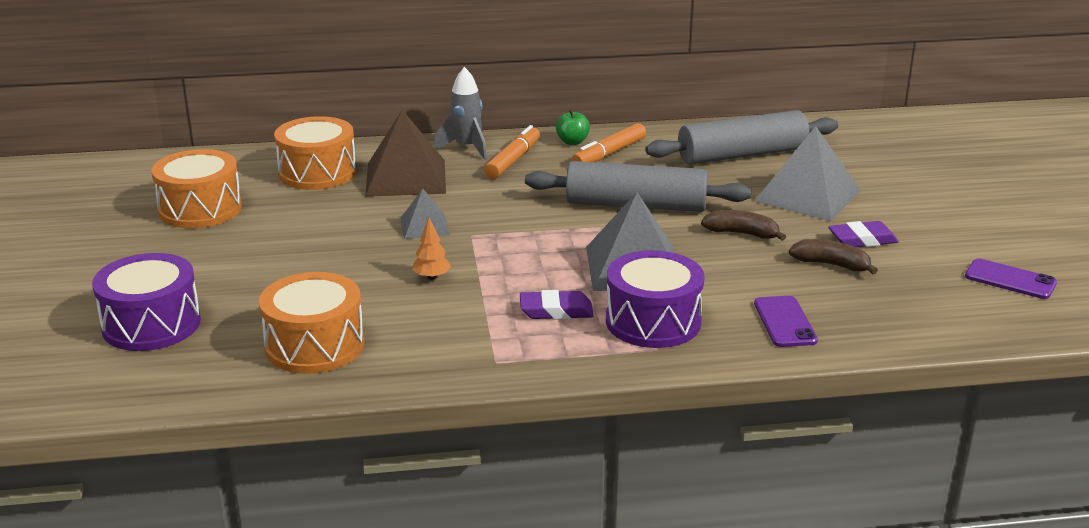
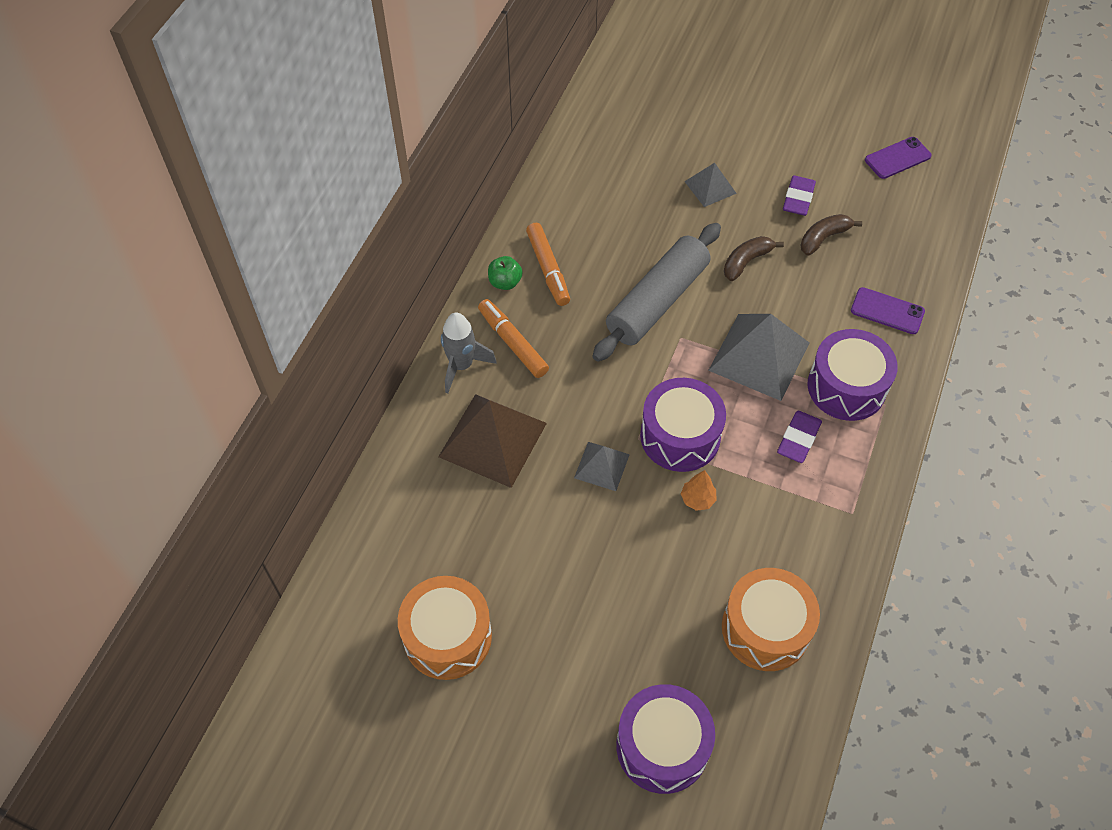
camera: 60 degrees left, 30 degrees up
orange drum [274,116,357,190] -> none
grey rolling pin [645,110,838,165] -> none
grey pyramid [755,126,860,221] -> grey pyramid [684,163,737,207], size x0.54
none -> purple drum [640,378,726,472]

